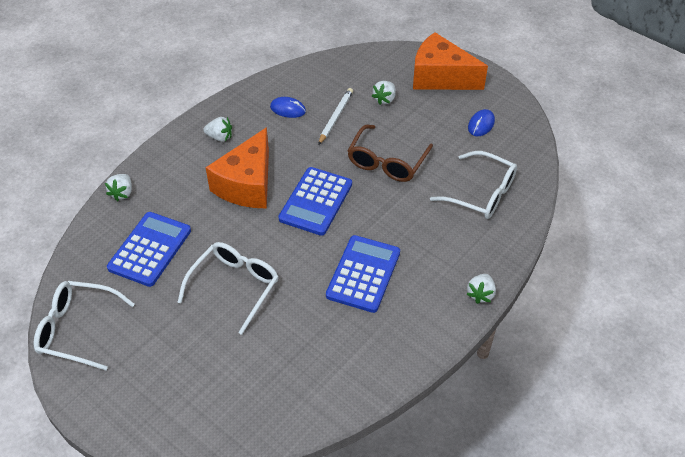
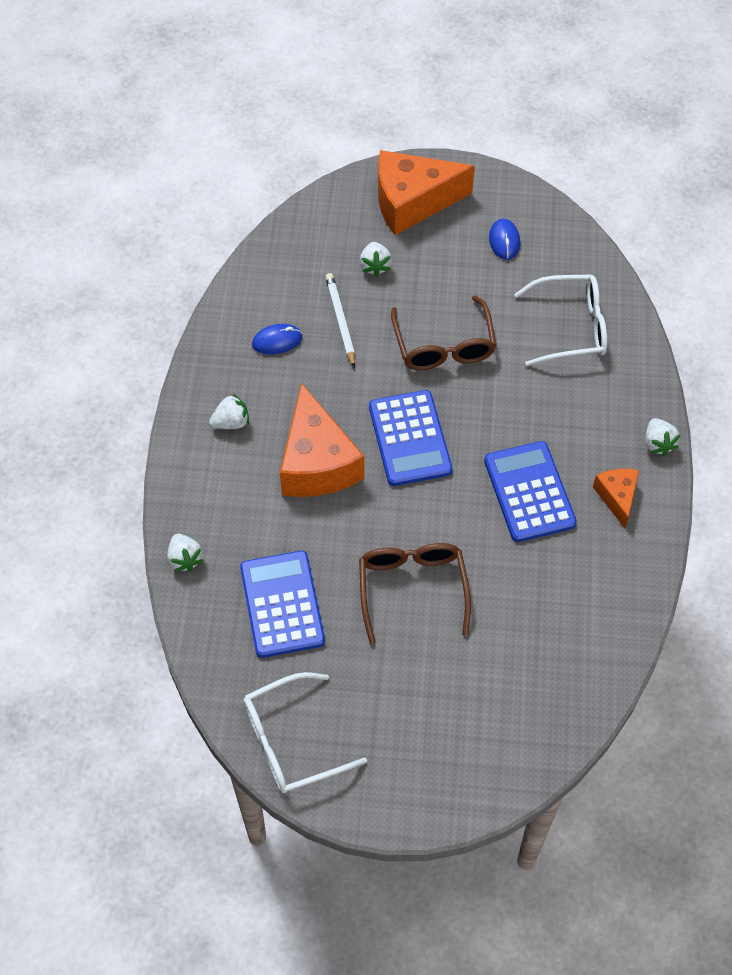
camera: 35 degrees left, 10 degrees up
white glasses [177,242,278,335] -> brown glasses [359,543,471,644]
none -> orange cheese [593,469,639,528]

